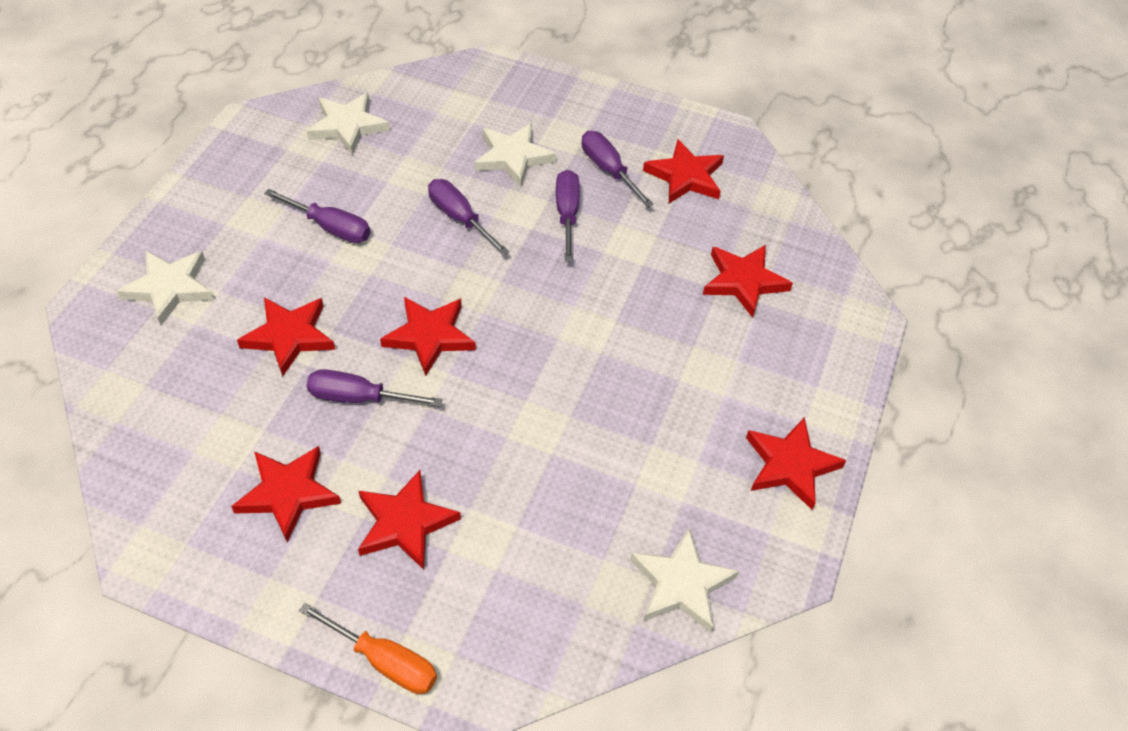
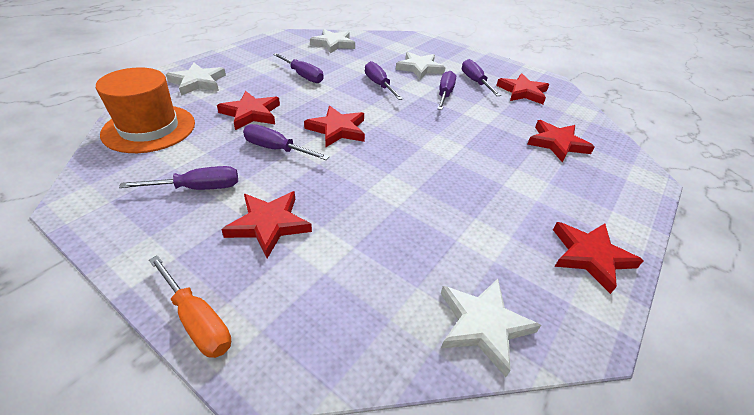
camera: 15 degrees right, 10 degrees down
red star [231,446,341,542] -> purple screwdriver [119,166,238,190]
none -> orange hat [96,67,195,153]

